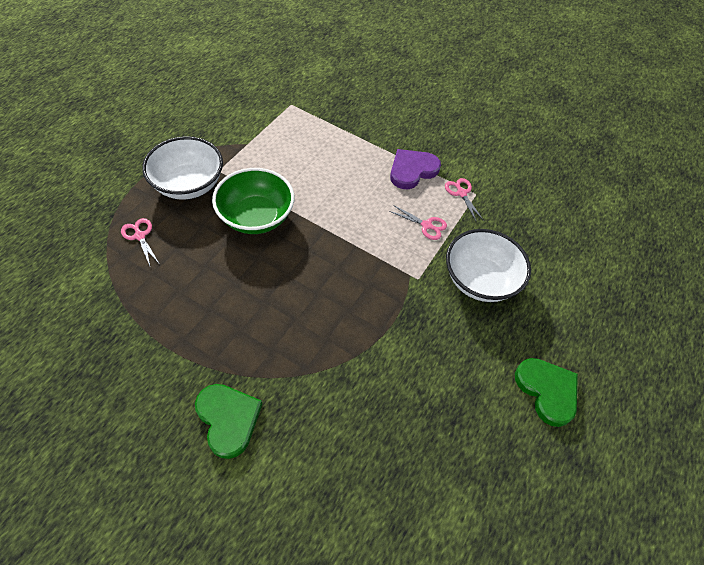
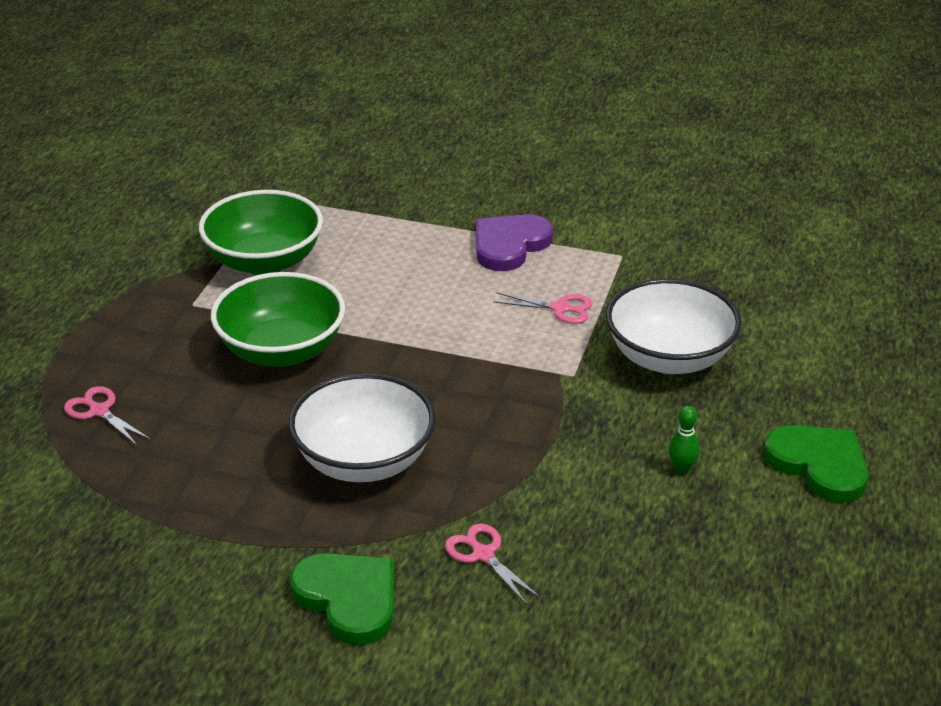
camera: 10 degrees left, 20 degrees down
white bowl [142,136,223,200] -> white bowl moved to [288,373,436,482]
pink scissors [445,178,484,223] -> pink scissors moved to [445,524,541,605]
none -> green bowl [199,190,323,275]
none -> green bowling pin [669,406,700,474]

